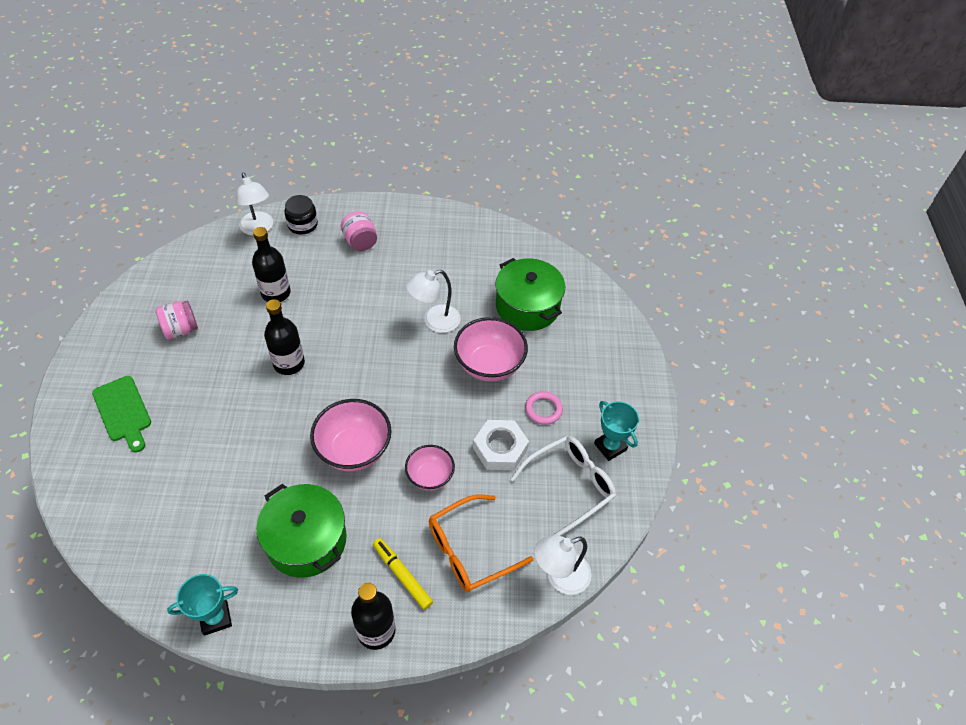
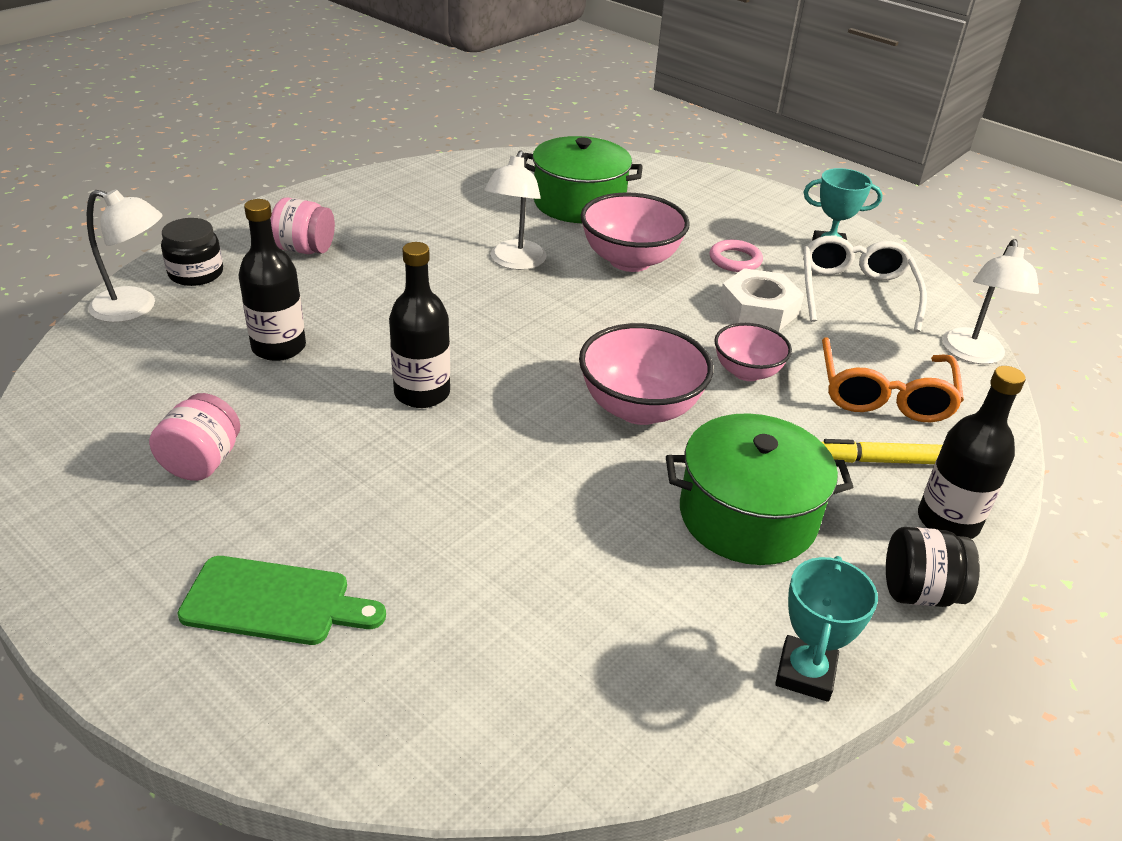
camera: 50 degrees left, 15 degrees down
none -> black jar [886,527,980,607]

